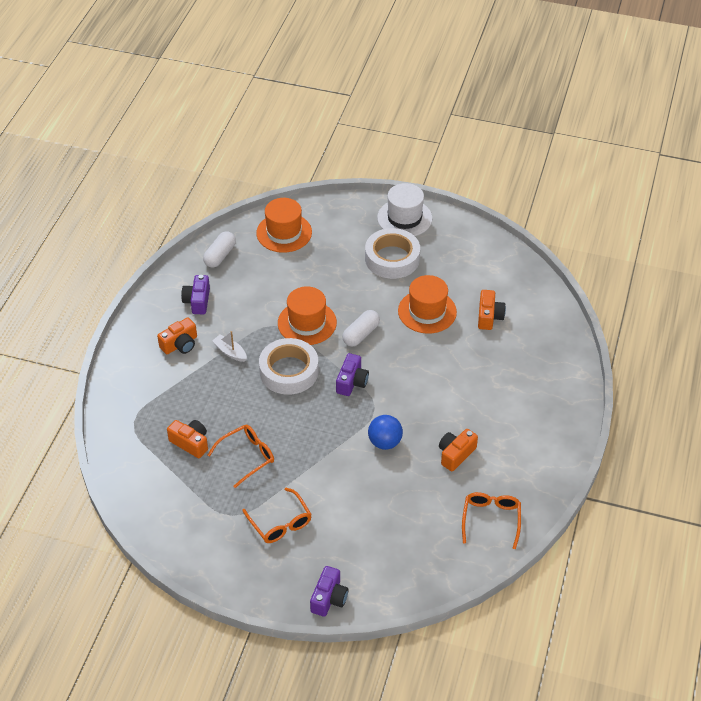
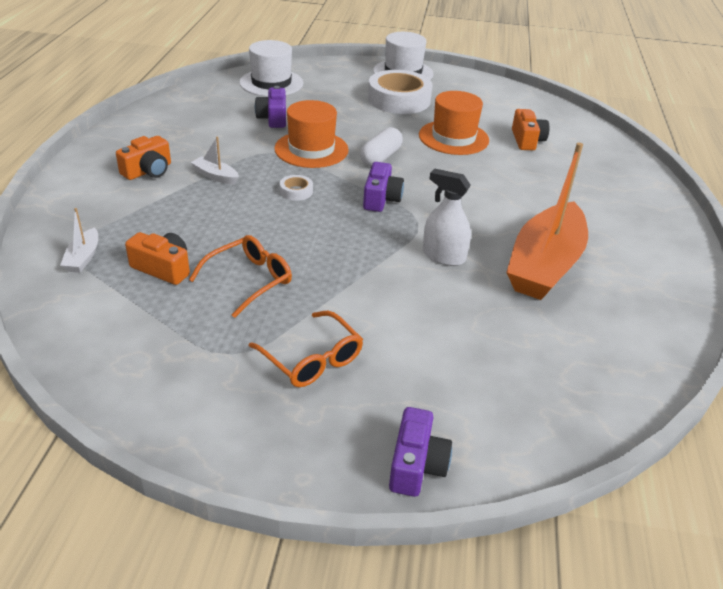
camera: 10 degrees left, 10 degrees down
purple camera [181,275,210,314] -> purple camera moved to [255,86,286,128]
white capsule [203,231,236,268] -> none
orange hat [256,198,312,253] -> white hat [239,40,303,97]
white tape [259,338,319,395] -> white tape [280,175,313,201], size x0.42
blue ball [368,415,403,450] -> white spray bottle [423,169,471,266]
orange camera [439,429,478,471] -> orange boat [506,143,588,300]
orange glasses [462,492,521,549] -> none
none -> white boat [60,208,98,273]

